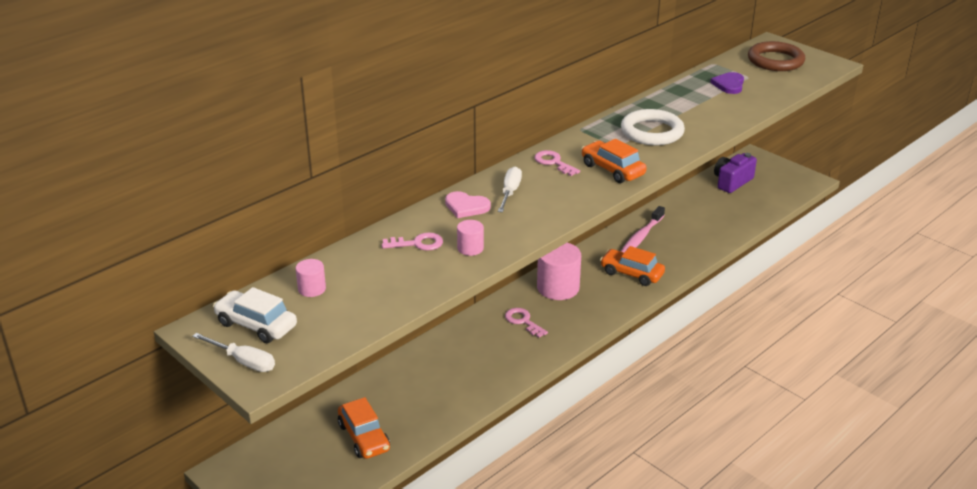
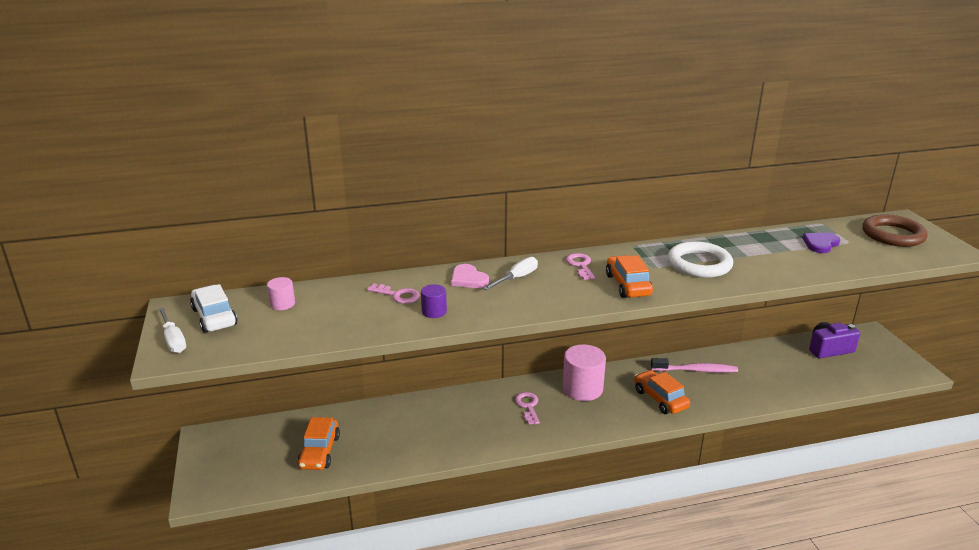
camera: 30 degrees right, 5 degrees down
pink cylinder [457,220,484,256] -> purple cylinder [421,284,447,318]
pink toothbrush [621,206,665,252] -> pink toothbrush turned 150 degrees counterclockwise [651,358,738,373]

